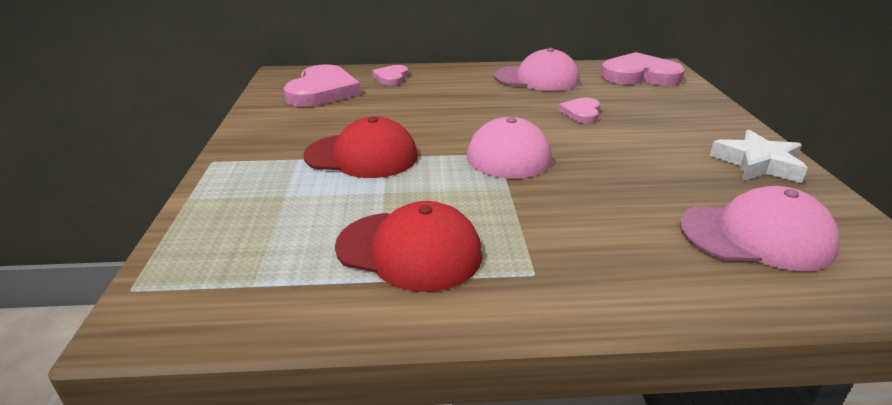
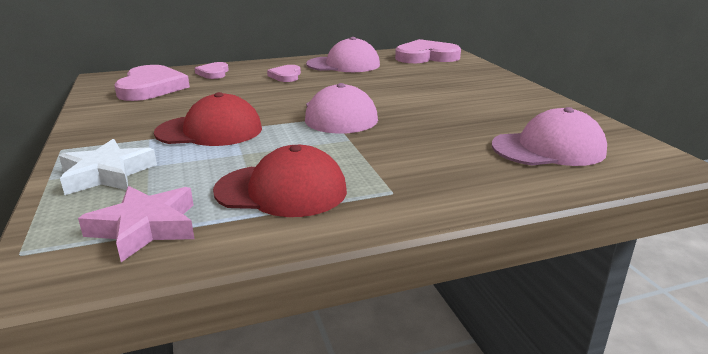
camera: 15 degrees left, 5 degrees down
pink heart [558,98,600,124] -> pink heart moved to [267,65,301,82]
white star [710,130,808,183] -> white star moved to [59,139,157,195]
none -> pink star [78,186,194,262]

